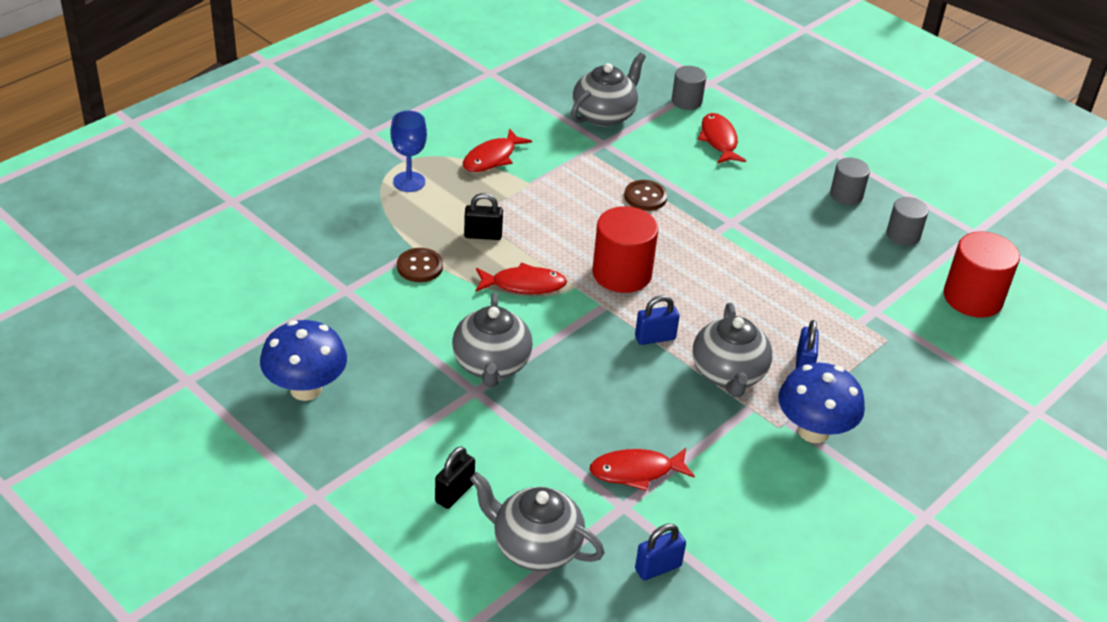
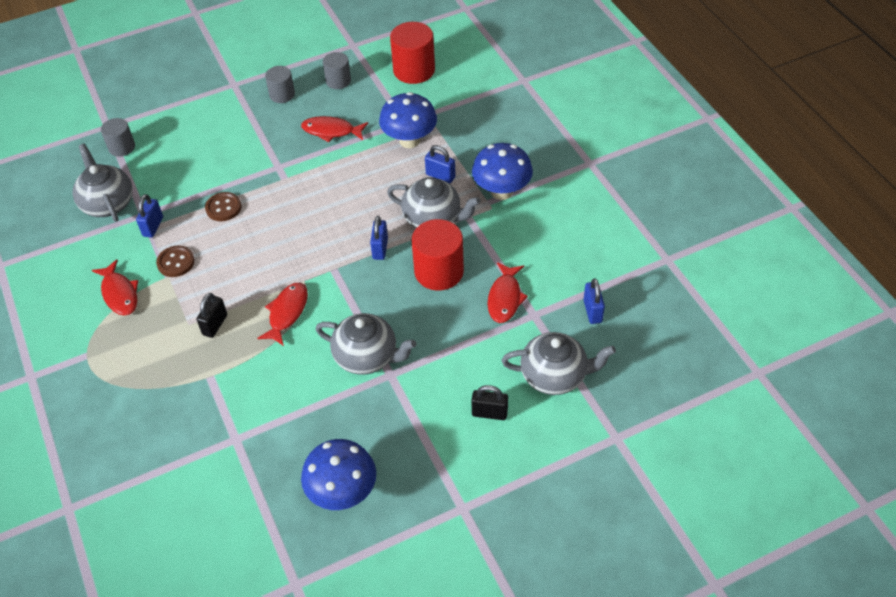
camera: 65 degrees left, 10 degrees up
blue goblet [391,111,427,192] -> none
brown button [397,248,443,282] -> brown button moved to [156,245,195,277]
black padlock [435,446,475,509] -> black padlock turned 45 degrees counterclockwise [471,385,508,420]
grey teapot [470,472,604,571] -> grey teapot turned 135 degrees counterclockwise [502,332,616,395]
red cylinder [592,206,658,293] -> red cylinder moved to [412,219,464,290]
red fish [698,113,746,164] -> red fish moved to [301,116,368,142]
none -> blue padlock [136,194,163,238]
none -> blue mushroom [379,92,437,148]

